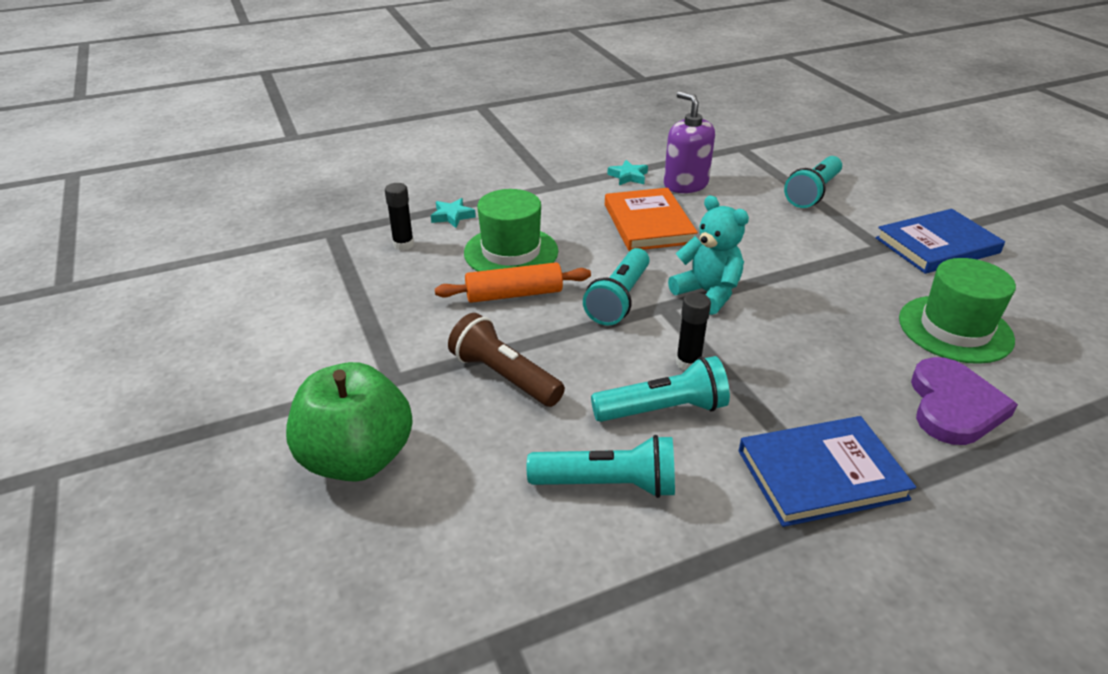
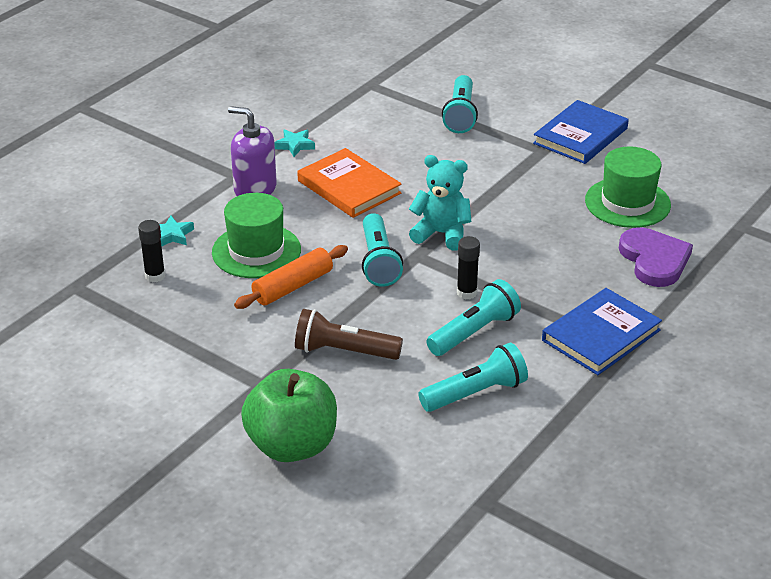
camera: 30 degrees left, 0 degrees up
purple soap dispenser [664,91,715,193] -> purple soap dispenser moved to [228,106,277,196]

